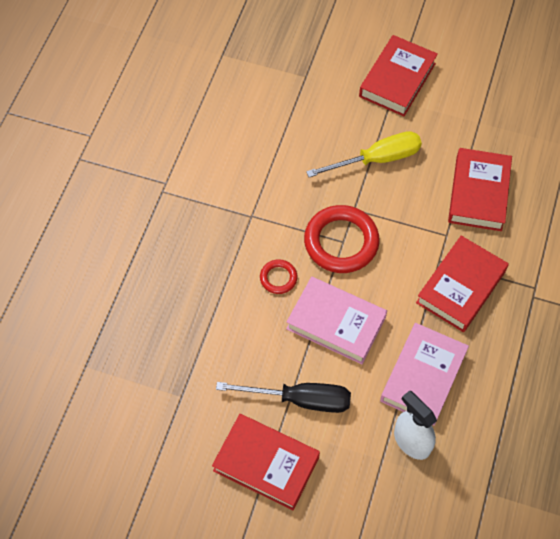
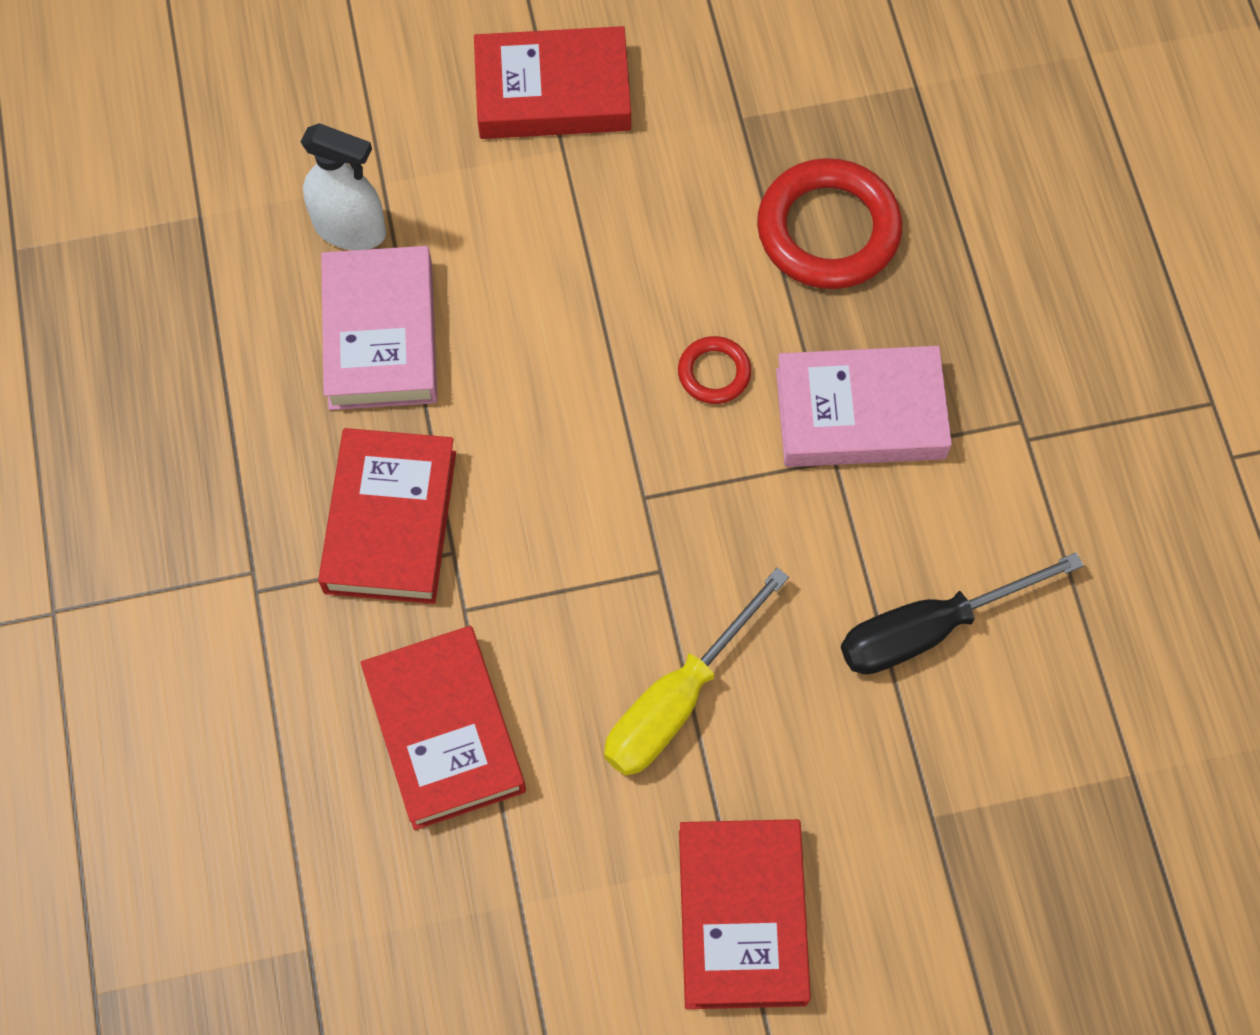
camera: 150 degrees right, 5 degrees up
black screwdriver [216,382,351,413] -> black screwdriver moved to [841,552,1084,675]
pink book [286,277,387,364] -> pink book moved to [776,346,952,467]
red ring [304,205,380,273] -> red ring moved to [757,158,902,289]

